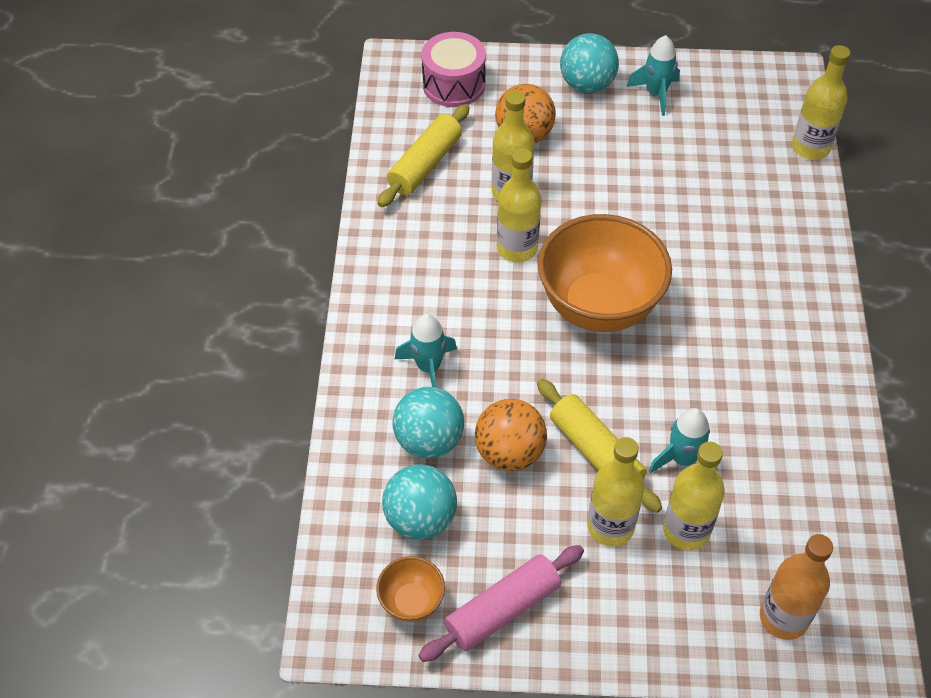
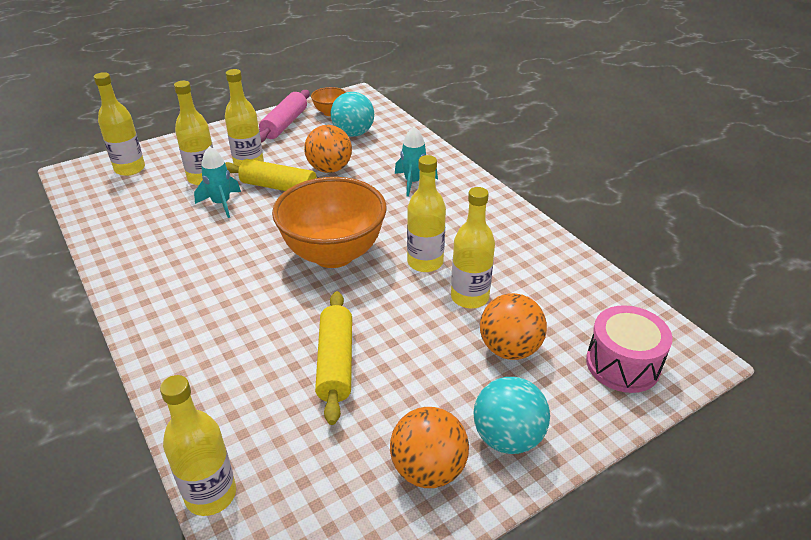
camera: 145 degrees right, 15 degrees down
yellow rolling pin [378,104,470,207] -> yellow rolling pin moved to [315,291,352,425]
turquoise ball [393,387,464,459] -> none
turquoise rocket [626,35,680,116] -> orange ball [390,407,469,488]
orange bottle [760,534,833,640] -> yellow bottle [94,72,145,176]

